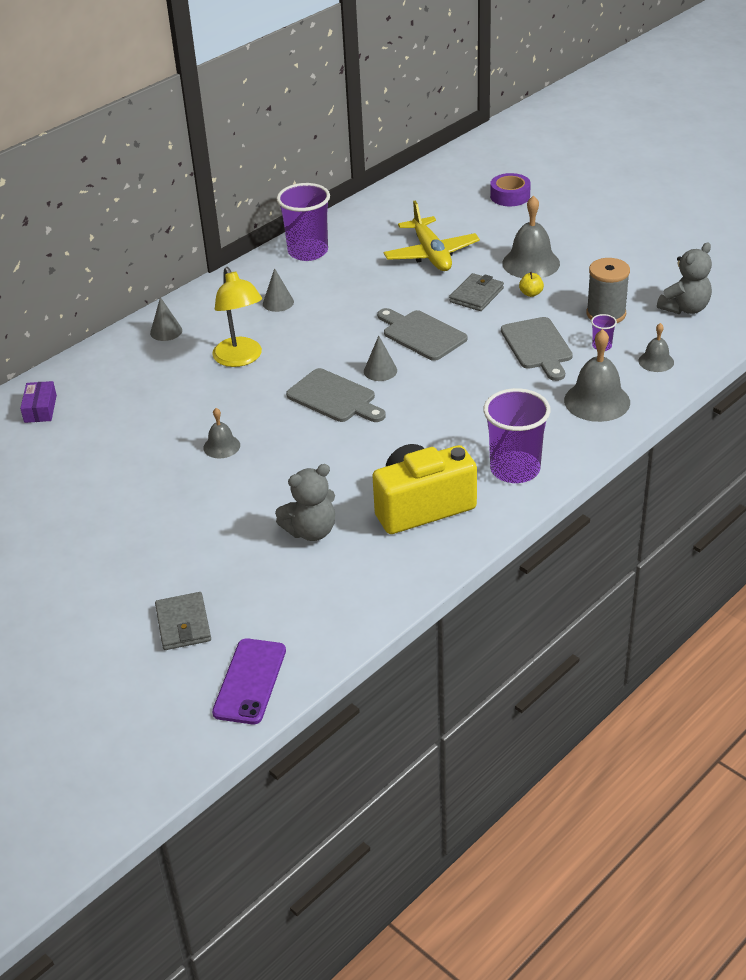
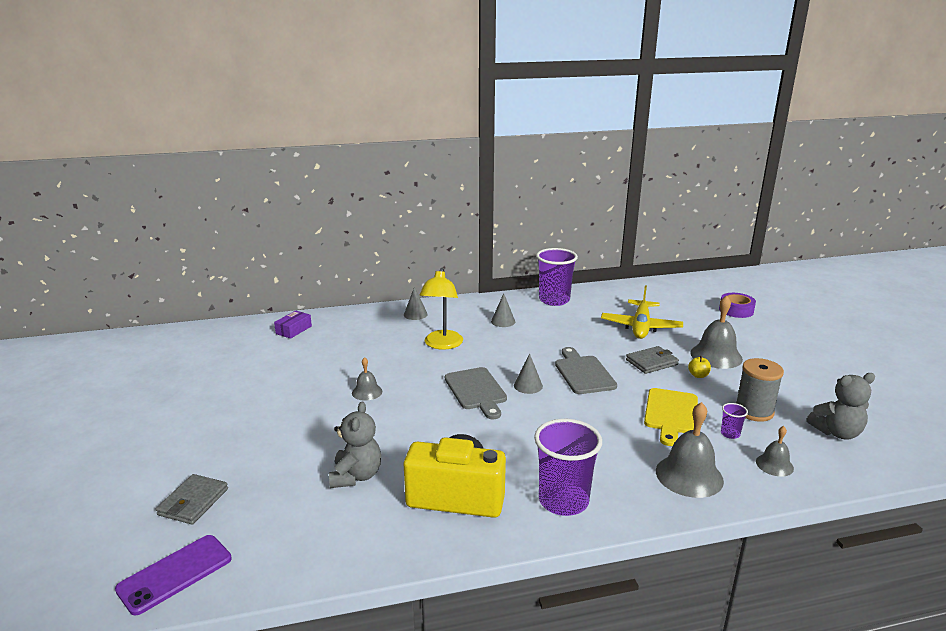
camera: 30 degrees right, 15 degrees down
grey teddy bear [275,464,335,541] -> grey teddy bear turned 90 degrees counterclockwise [329,401,381,488]
grey cutting board [501,317,573,381] -> yellow cutting board [644,388,698,446]

